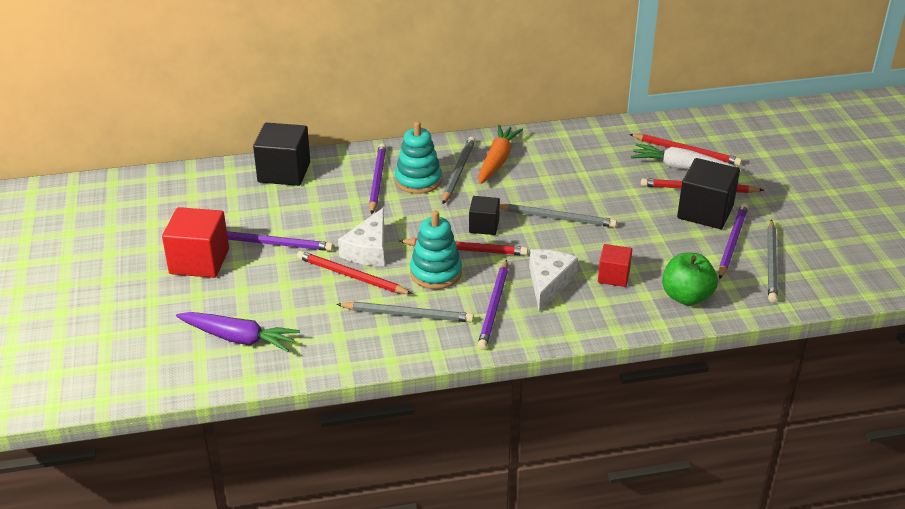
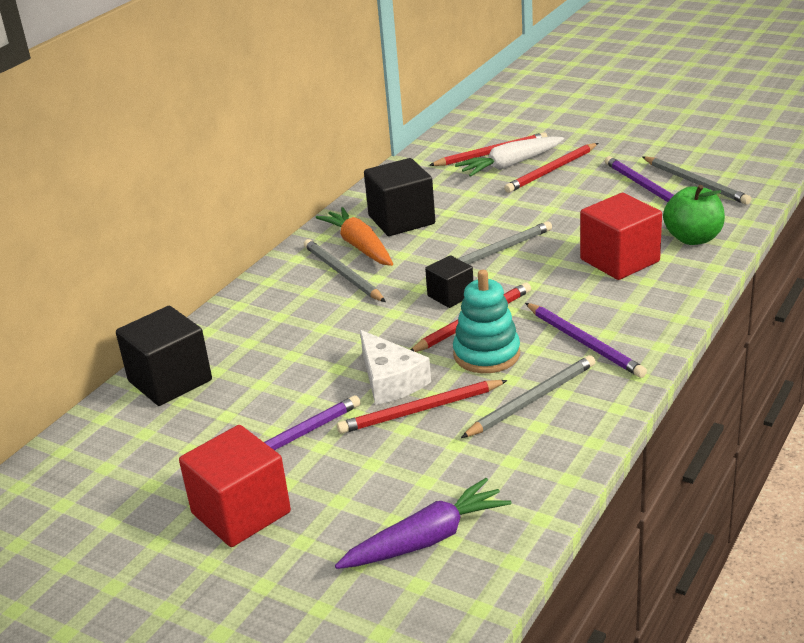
camera: 45 degrees left, 5 degrees down
purple pencil [369,143,386,215] -> none
turquoise stacking toy [395,121,442,194] -> none
white cheese [529,249,578,312] -> none
red cube [598,244,632,287] -> red cube [580,193,662,280], size x1.72
black cube [677,158,740,229] -> black cube moved to [364,158,435,236]

